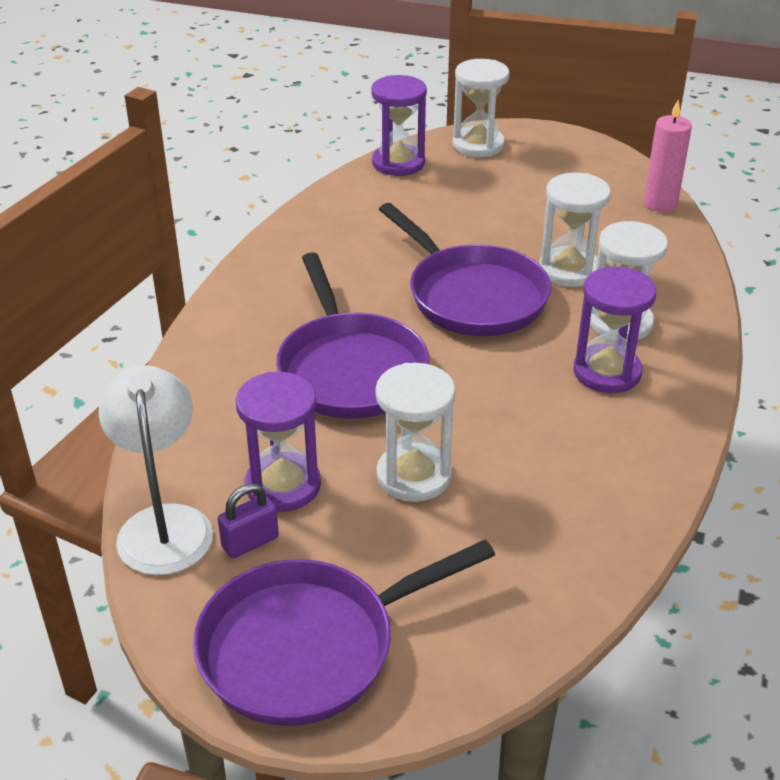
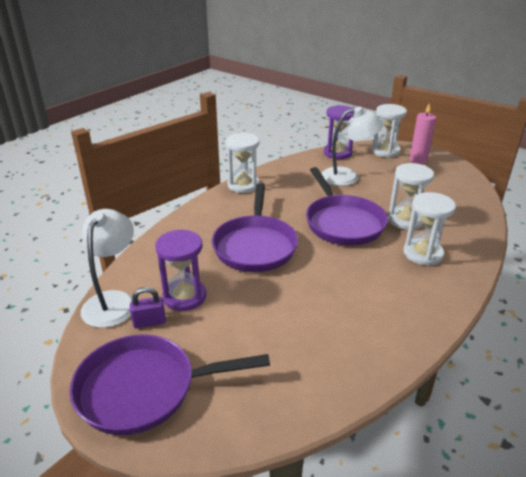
camera: 20 degrees right, 5 degrees down
white hourglass [376,363,456,502] -> white hourglass moved to [226,133,259,193]
purple hourglass [573,266,656,393] -> none
pink candle [644,100,692,212] -> pink candle moved to [410,104,436,164]
none -> white lamp [321,107,383,186]

